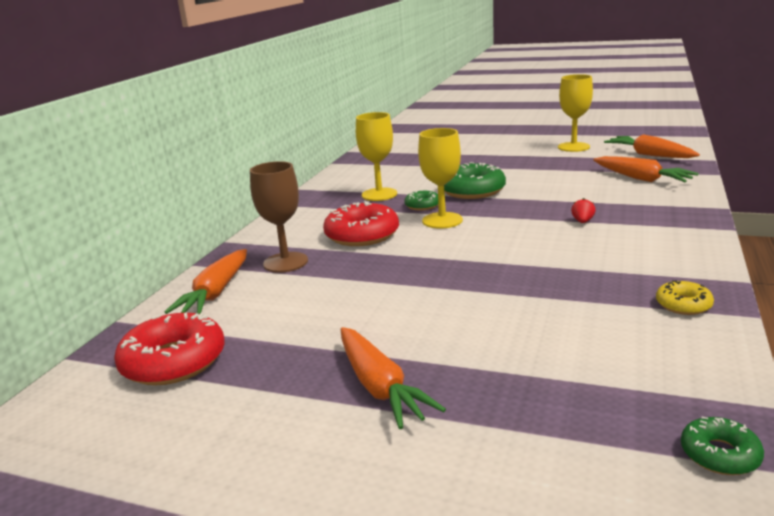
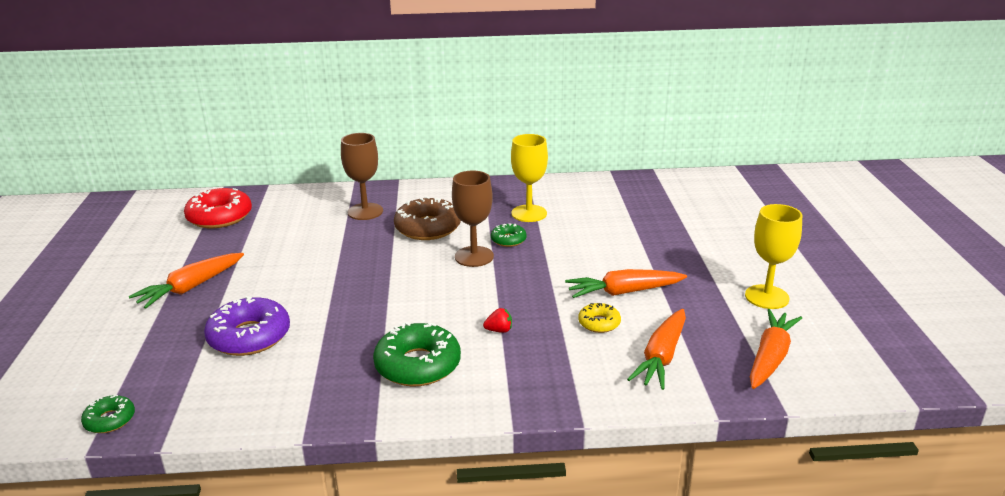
camera: 65 degrees right, 5 degrees up
orange carrot [164,249,247,314] -> orange carrot moved to [565,269,687,298]
red donut [323,201,399,246] -> brown donut [394,196,461,240]
yellow goblet [418,128,463,229] -> brown goblet [452,171,494,267]
green donut [444,162,506,199] -> green donut moved to [373,322,461,387]
yellow donut [656,280,714,315] -> yellow donut moved to [578,303,621,333]
none -> purple donut [204,296,290,356]

